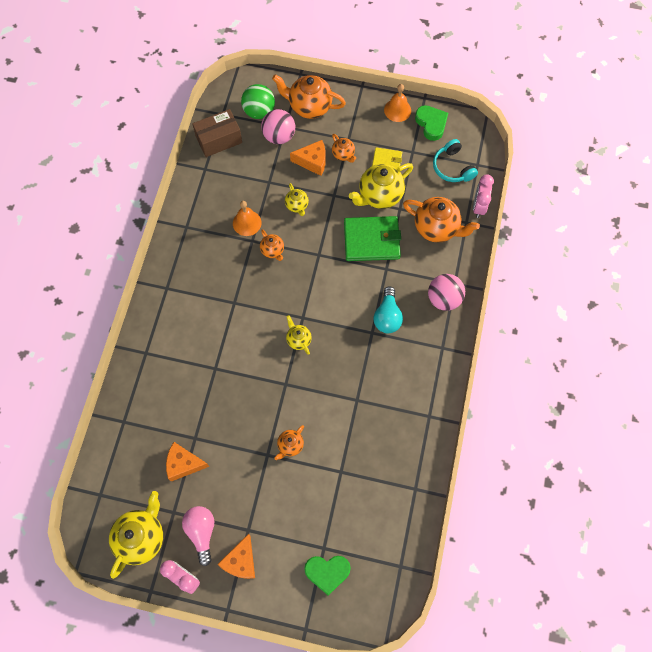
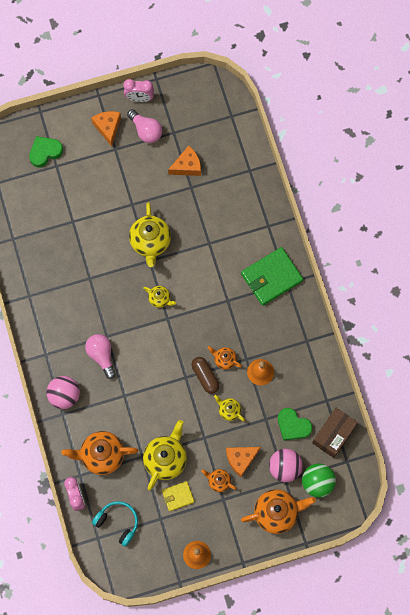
camera: 150 degrees right, 5 degrees up
yellow teapot [109,491,163,579] -> yellow teapot moved to [129,202,171,267]
orange teapot [274,425,304,460] -> none
green wallet [344,216,401,261] -> green wallet moved to [241,247,303,306]
turquoise light bulb [374,286,403,333] -> pink light bulb [85,334,116,379]
green heart [415,105,448,141] -> green heart moved to [278,408,312,441]
none -> brown capsule [191,357,219,394]

